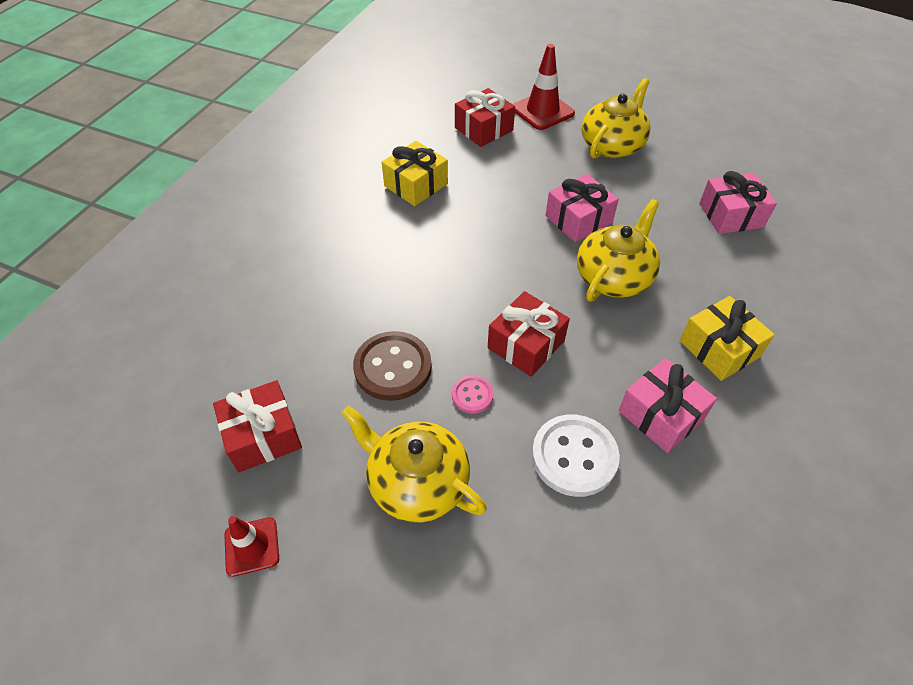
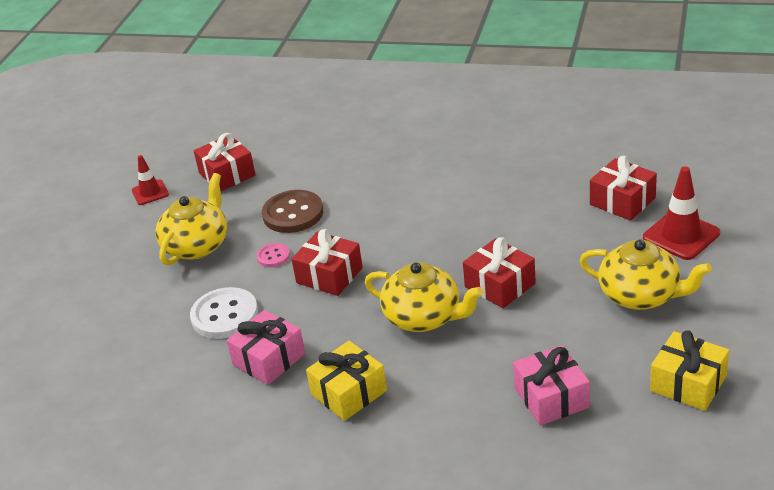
camera: 85 degrees right, 15 degrees down
yellow gift [382,141,448,206] -> yellow gift moved to [650,330,729,411]
pink gift [545,174,619,242] -> red gift [463,237,536,308]

